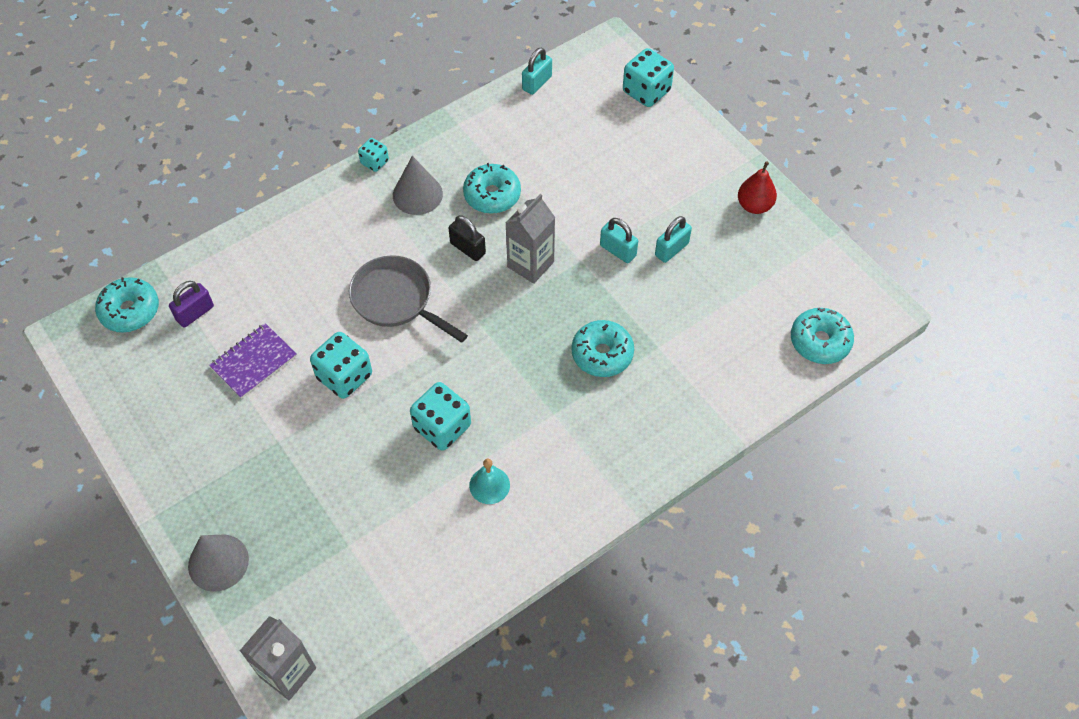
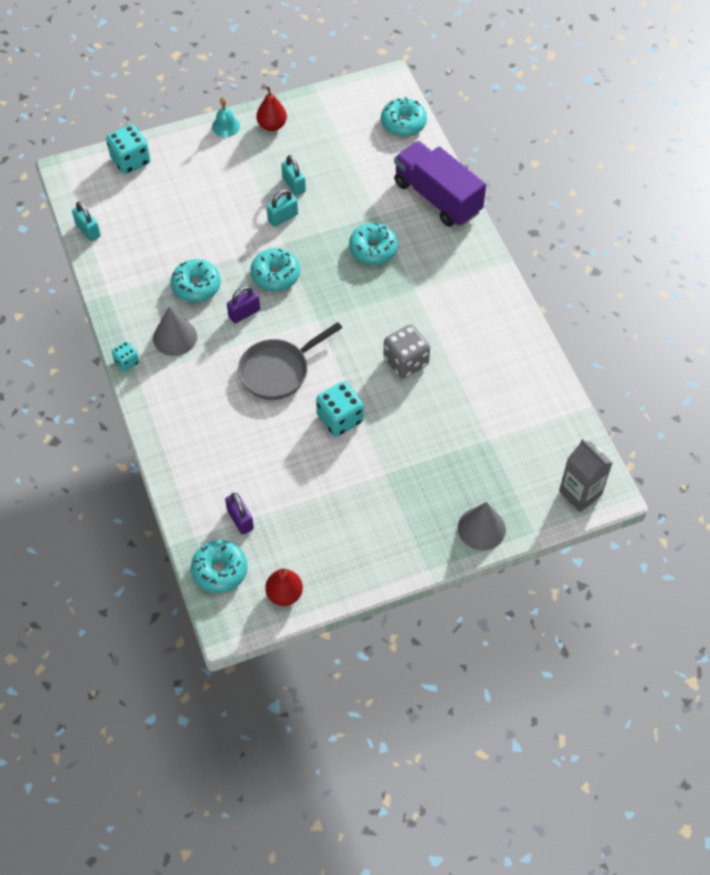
camera: 75 degrees left, 0 degrees up
purple notebook [209,323,297,399] -> none
turquoise dice [410,382,471,451] -> grey dice [383,325,430,378]
black padlock [448,215,486,261] -> purple padlock [227,286,260,323]
turquoise bell [469,459,510,504] -> turquoise bell moved to [212,97,240,137]
grey carton [506,194,555,284] -> turquoise donut [250,248,300,291]
none -> red pear [265,568,303,606]
none -> purple truck [394,141,486,227]

